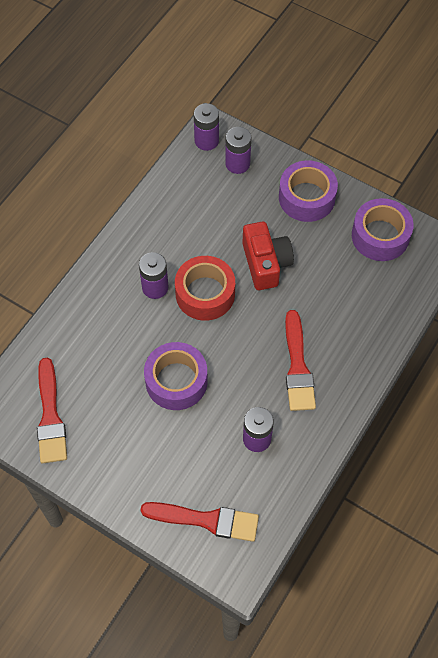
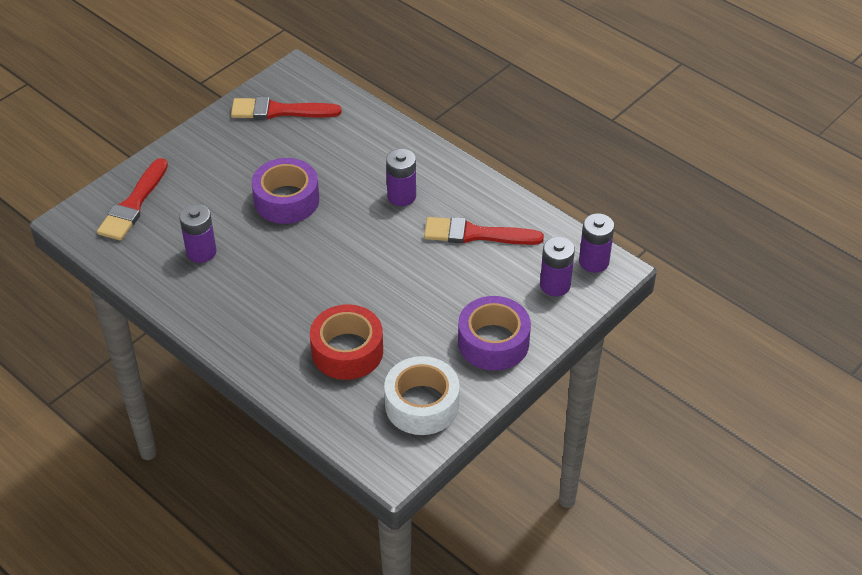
camera: 100 degrees right, 15 degrees down
red tape [175,256,235,321] -> red tape moved to [310,304,383,380]
red camera [242,222,294,290] -> none
red brush [285,310,316,411] -> red brush moved to [424,217,544,245]
purple tape [352,198,414,261] -> white tape [384,356,460,435]

